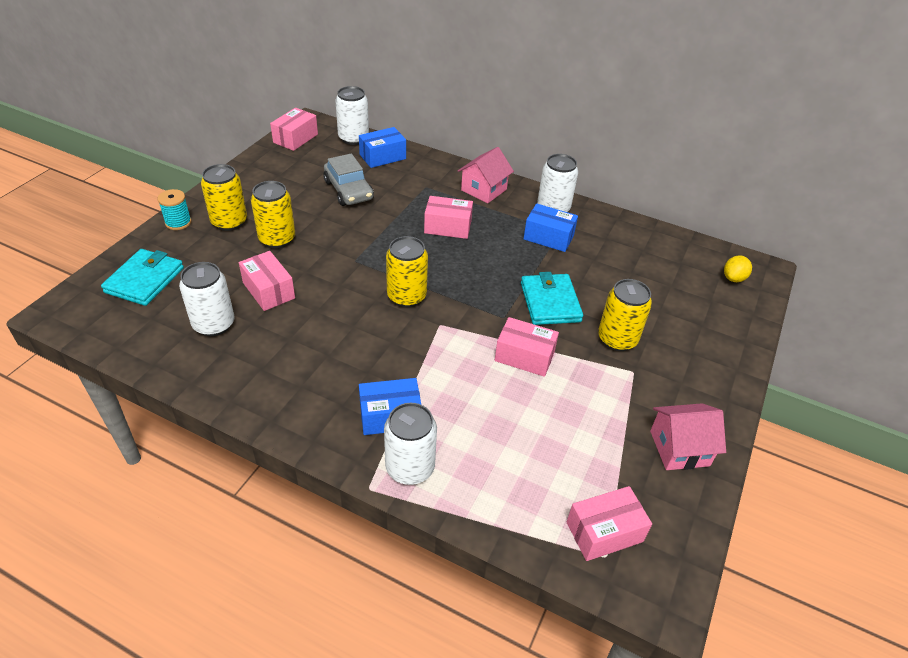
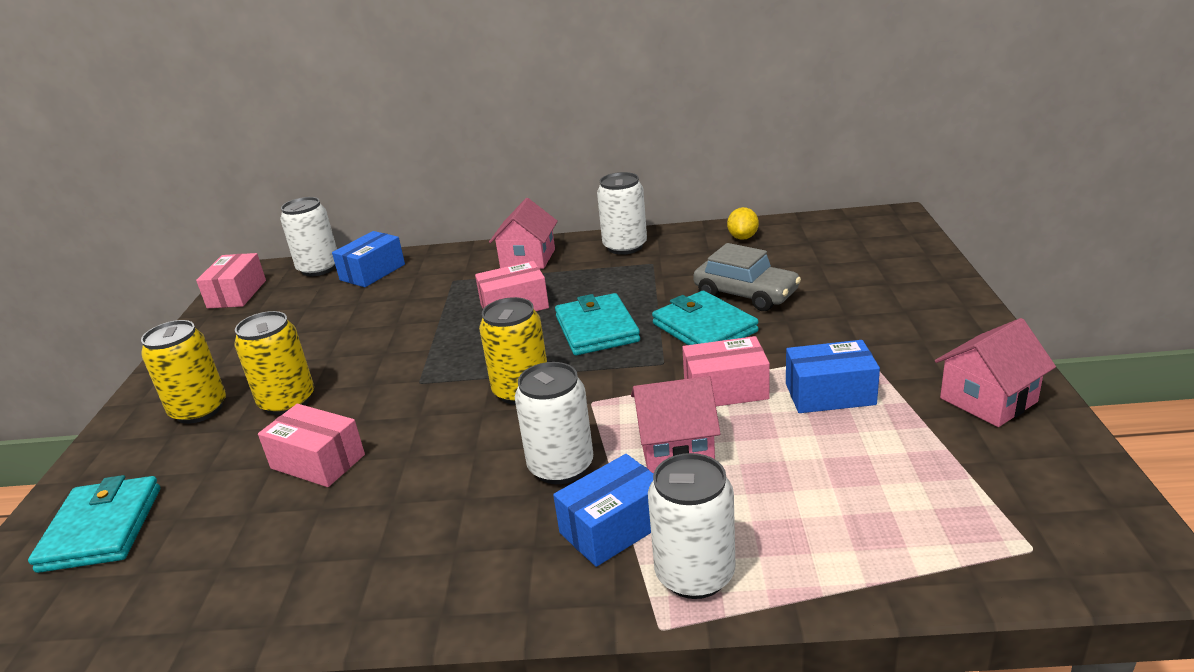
camera: 20 degrees left, 15 degrees down
turquoise spool [158,189,192,230] -> none
white can [179,262,235,336] -> white can moved to [515,362,593,484]
grey car [324,153,374,206] -> grey car moved to [693,243,801,311]
blue box [524,204,578,252] -> blue box moved to [786,340,880,413]
pink box [567,486,652,561] -> none
yellow can [598,279,652,351] -> none
yellow lemon [724,255,752,282] -> yellow lemon moved to [727,207,759,240]
none -> turquoise wallet [555,293,640,355]
none -> pink house [631,376,721,474]

